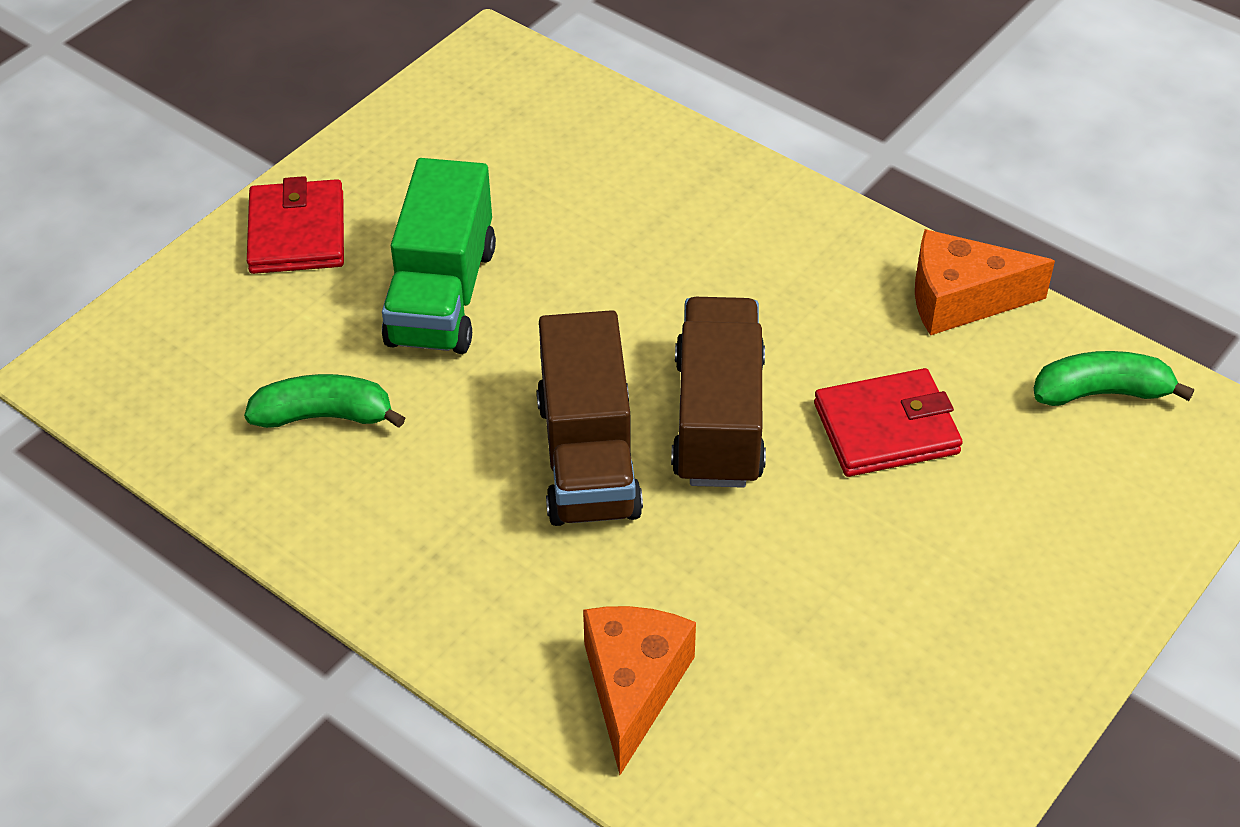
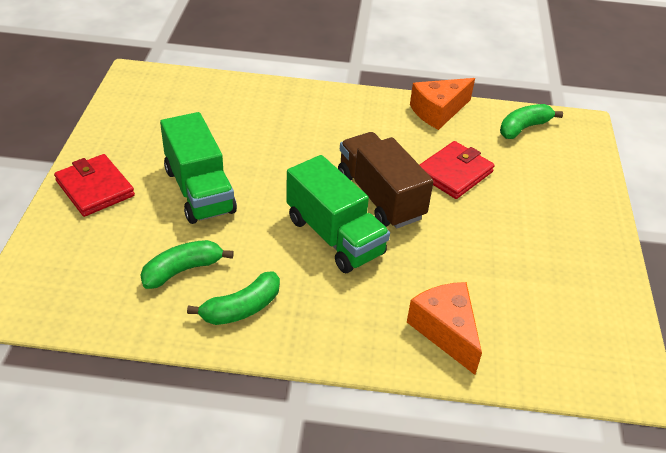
camera: 35 degrees left, 5 degrees down
brown truck [536,310,643,526] -> green truck [286,155,390,273]
none -> green banana [187,271,280,325]

